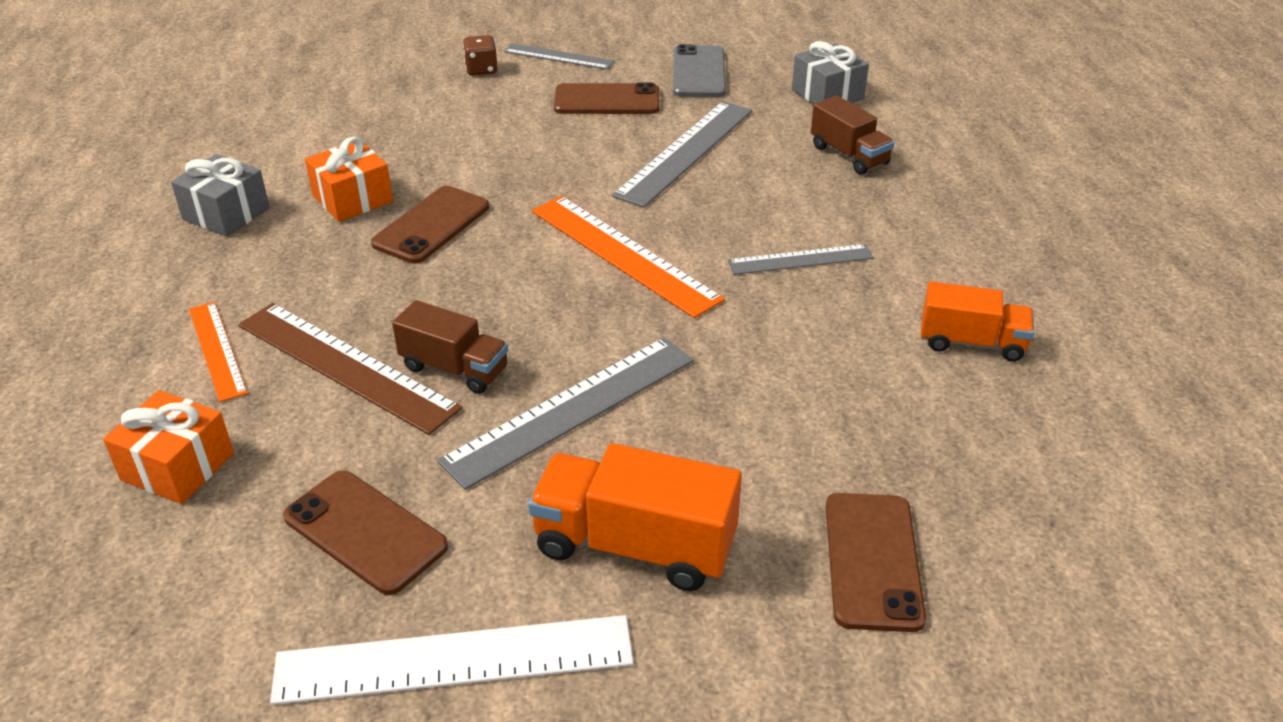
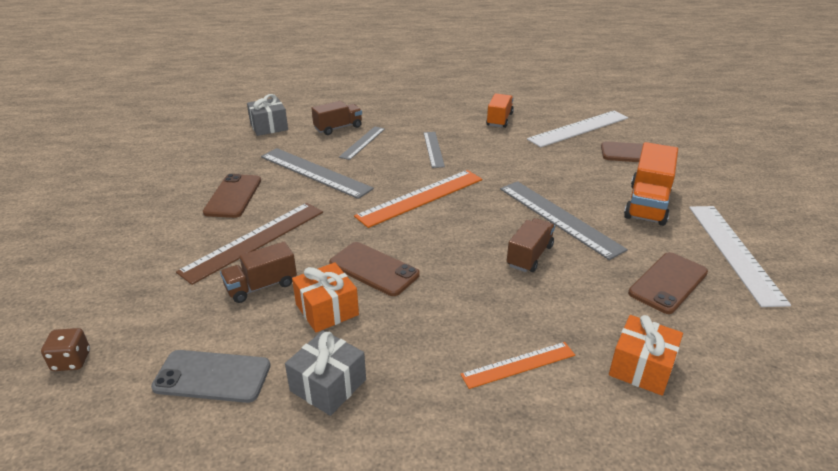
camera: 85 degrees left, 5 degrees down
brown ruler [238,303,462,435] -> brown ruler moved to [176,203,323,285]
brown dice [463,35,498,75] -> brown dice moved to [41,328,90,371]
grey ruler [504,43,614,70] -> grey ruler moved to [339,126,385,160]
grey phone [673,44,726,97] -> grey phone moved to [151,350,270,403]
none -> brown truck [220,242,297,303]
none -> white ruler [527,111,628,147]

